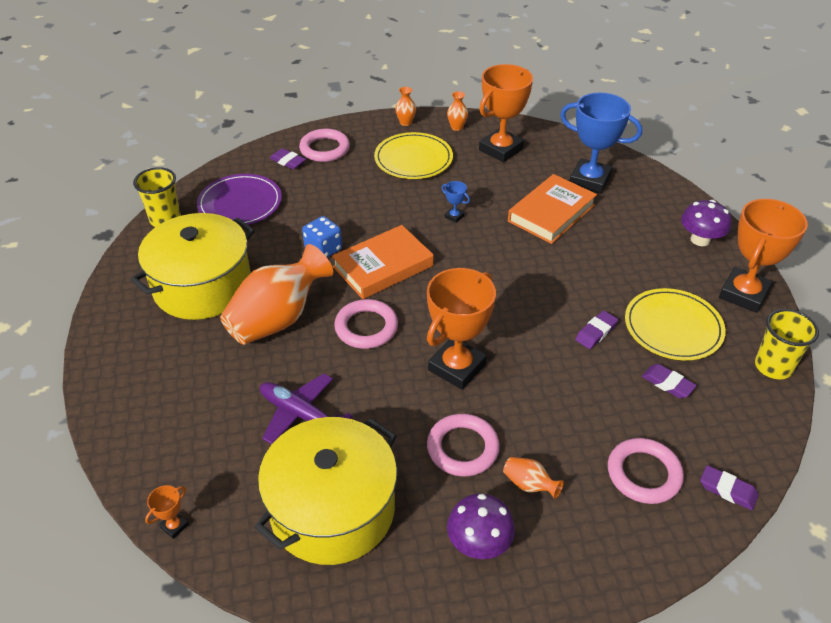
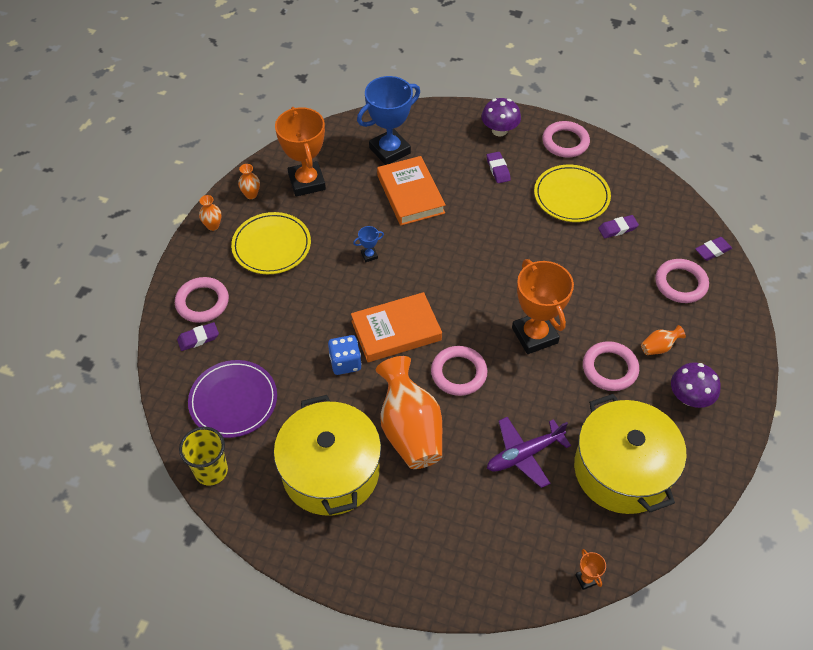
camera: 60 degrees left, 10 degrees up
orange book [332,225,434,299] -> orange book turned 75 degrees clockwise [351,292,442,362]
purple eraser [575,311,618,349] -> purple eraser moved to [487,152,511,183]
orange trophy [719,199,808,313] -> pink ring [542,121,590,158]
yellow cup [755,309,819,379] -> none

